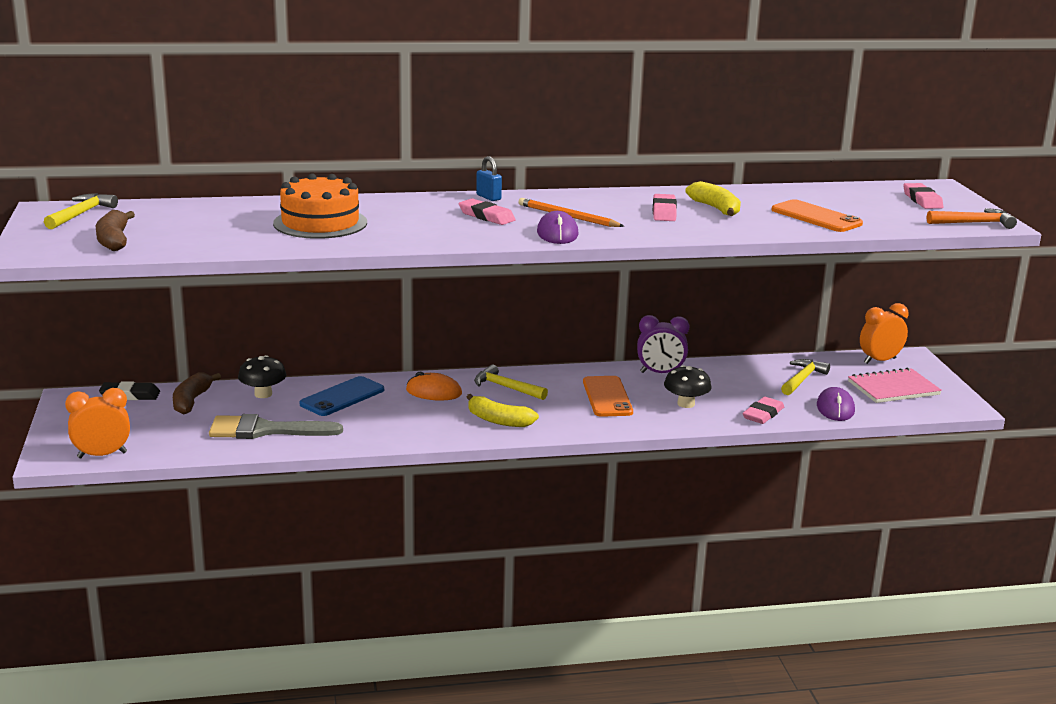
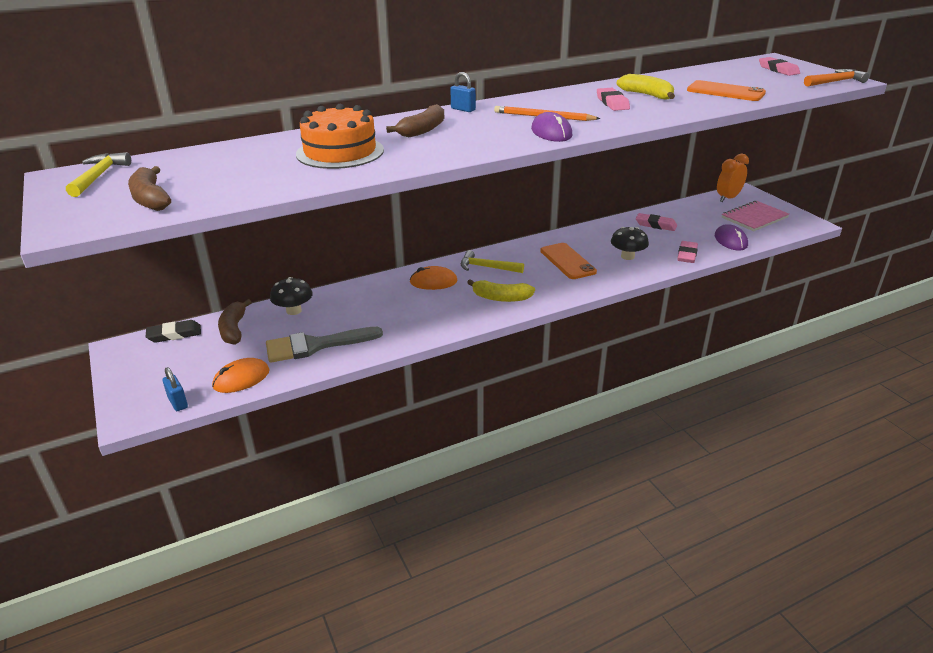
camera: 15 degrees left, 10 degrees up
orange clock [65,388,130,458] -> blue padlock [162,367,188,411]
blue phone [300,376,384,416] -> none
pink eraser [459,199,516,225] -> pink eraser moved to [636,213,677,231]
purple clock [637,315,689,373] -> none
yellow hammer [781,359,830,395] -> none
none -> orange mouse [212,358,270,393]
none -> brown banana [386,104,444,137]

